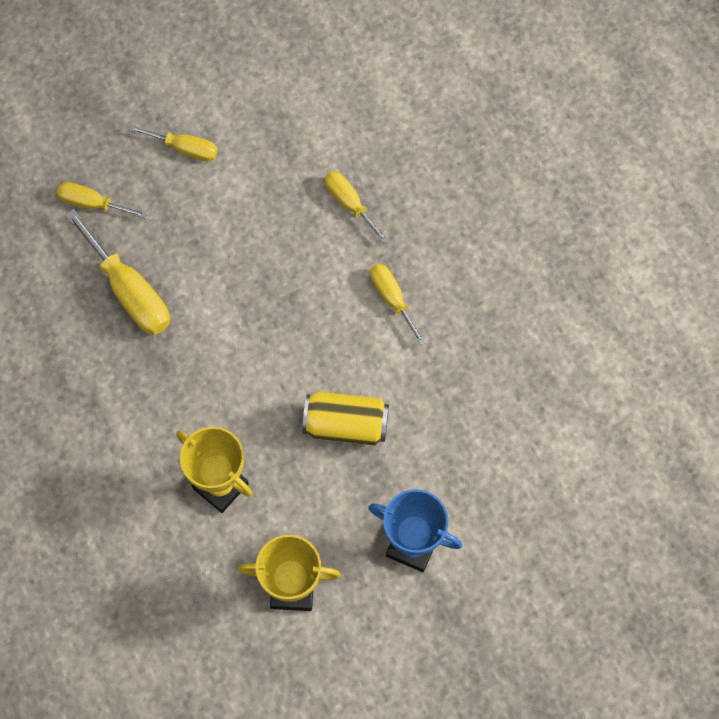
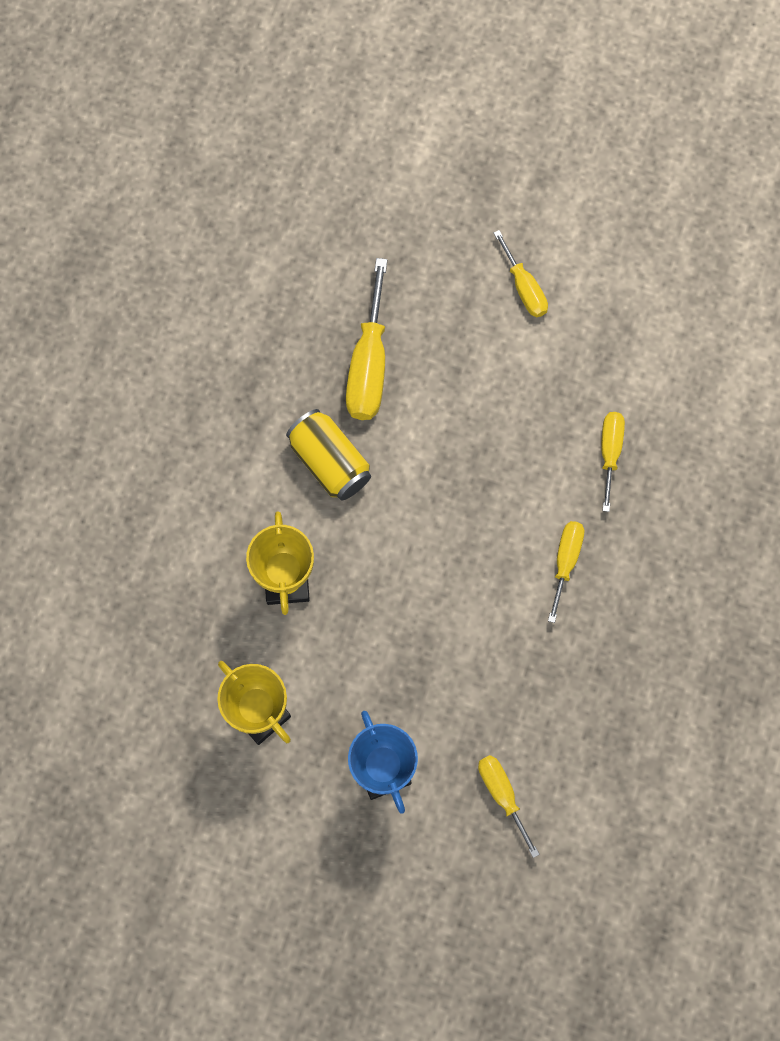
camera: 45 degrees right, 5 degrees up
yellow screwdriver [56,182,147,218] -> yellow screwdriver moved to [478,755,540,858]
yellow can [302,392,389,446] -> yellow can moved to [286,409,371,501]

